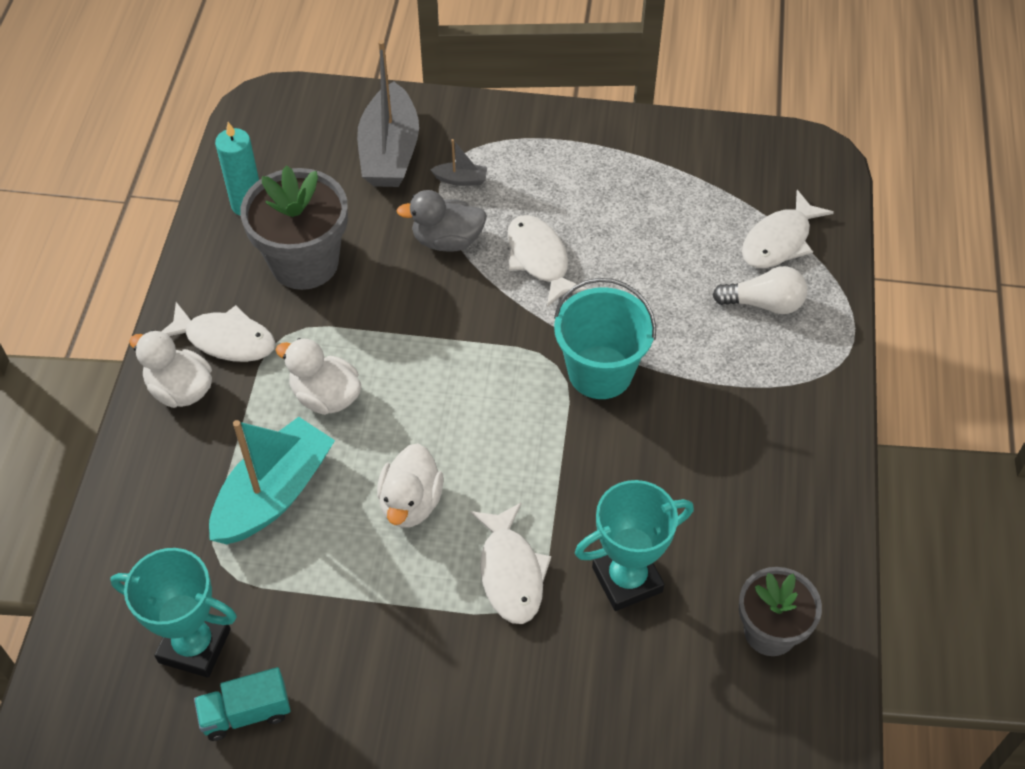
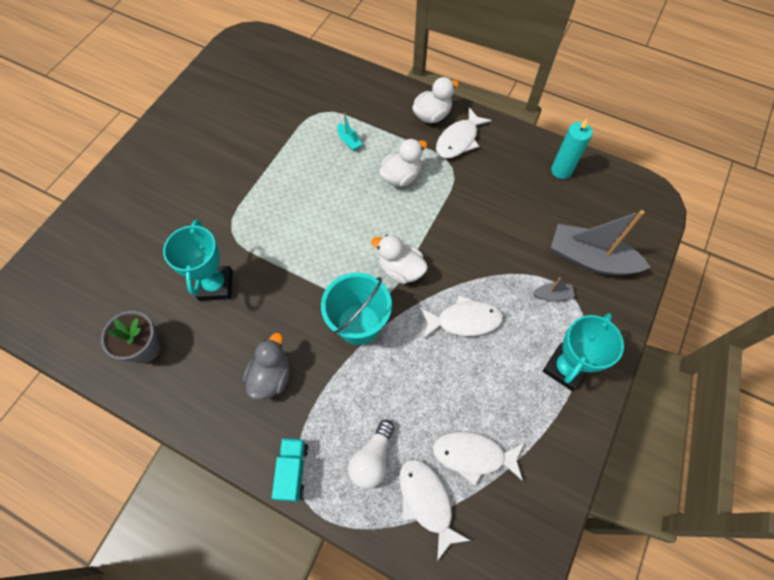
camera: 110 degrees right, 10 degrees up
turquoise trophy [110,548,237,678] -> turquoise trophy moved to [543,313,624,391]
turquoise truck [194,667,291,741] -> turquoise truck moved to [272,438,308,502]
turquoise boat [209,417,335,544] -> turquoise boat [337,113,362,151], size x0.42
grey flower pot [240,165,348,290] -> none
white duck [377,443,444,528] -> white duck moved to [371,235,428,284]
grey duck [397,190,487,252] -> grey duck moved to [243,333,290,400]
grey boat [430,139,487,186] -> grey boat turned 120 degrees counterclockwise [533,277,575,301]
white fish [471,503,551,624] -> white fish moved to [432,431,524,486]

